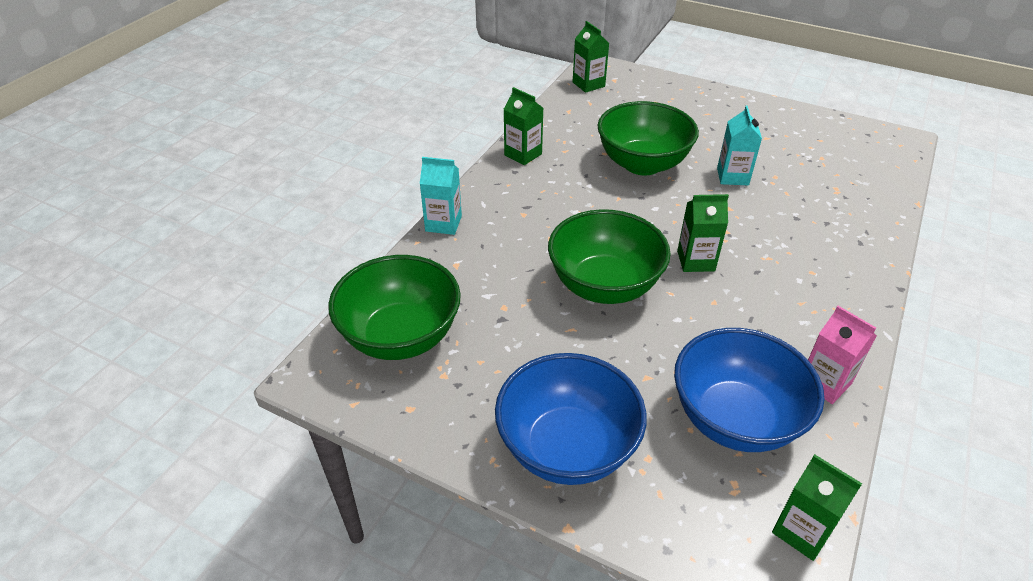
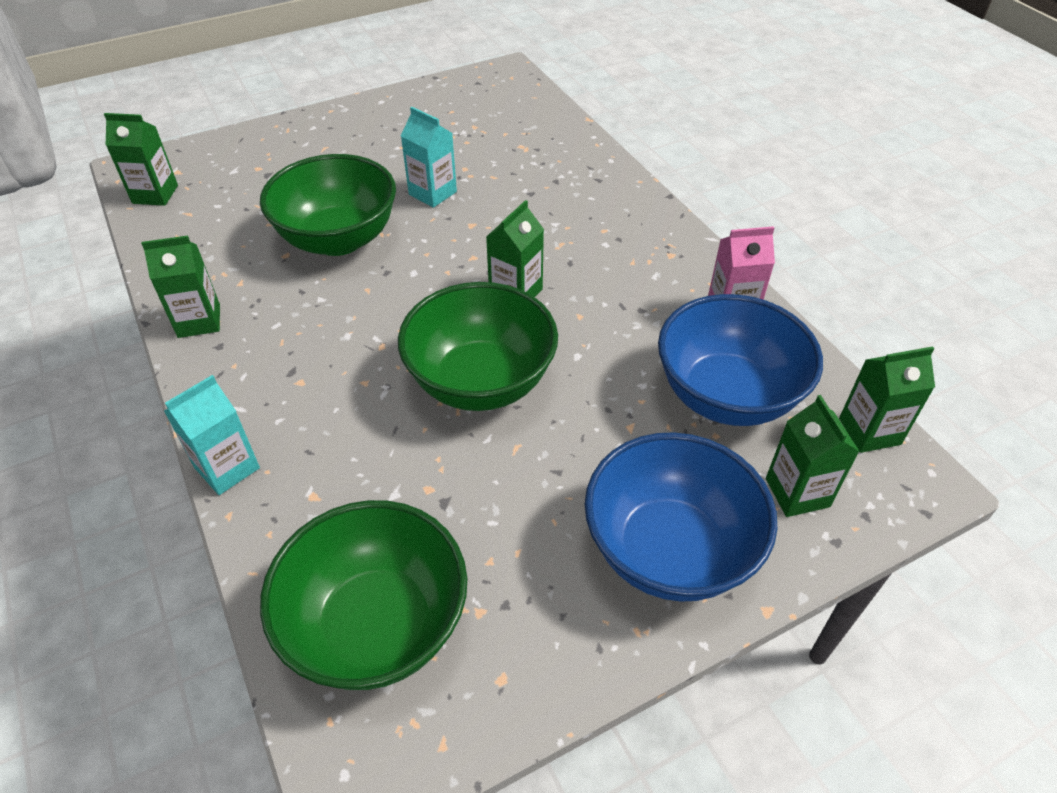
camera: 55 degrees left, 5 degrees up
none -> green carton [766,395,860,517]

